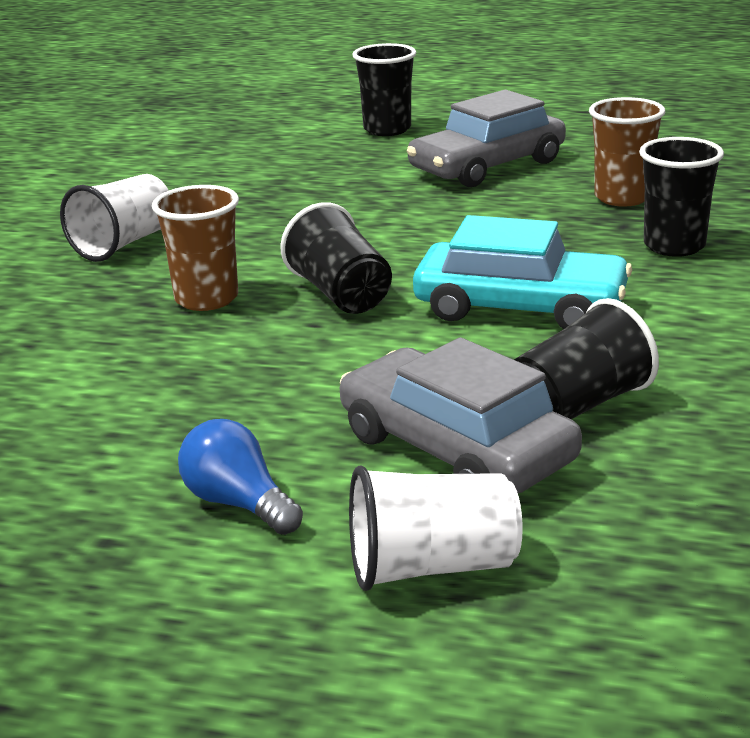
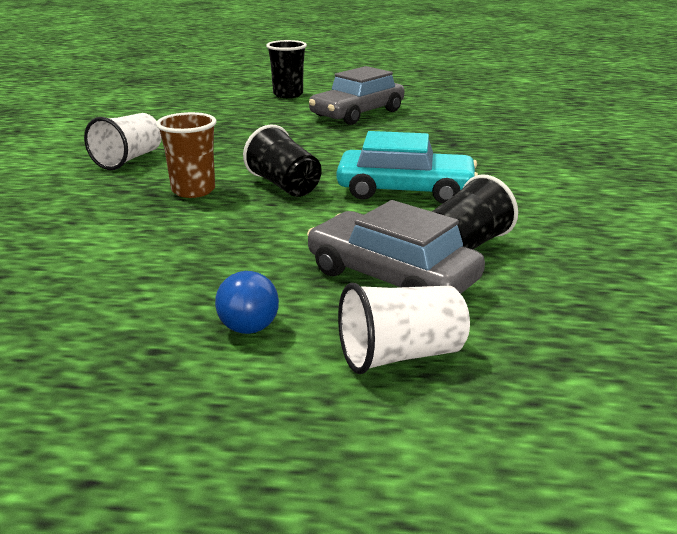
camera: 10 degrees left, 0 degrees up
blue light bulb [178,419,303,535] -> blue light bulb turned 135 degrees counterclockwise [215,271,279,334]
brown cup [589,97,665,207] -> none
black cup [639,137,724,257] -> none

